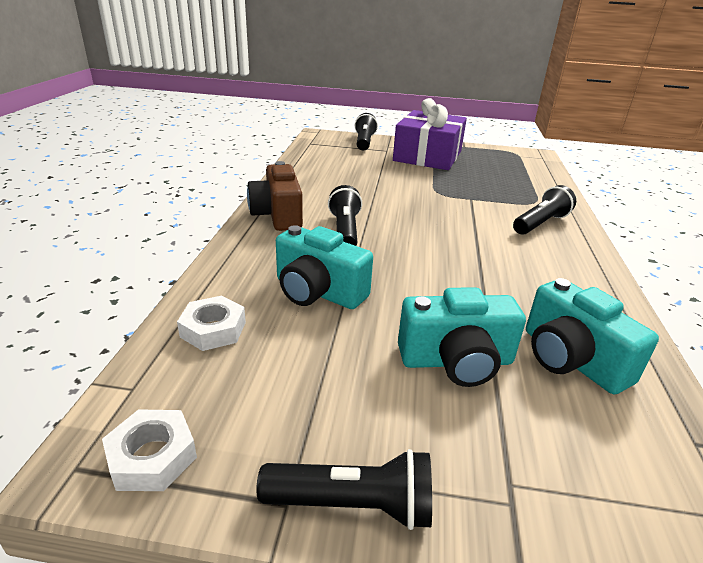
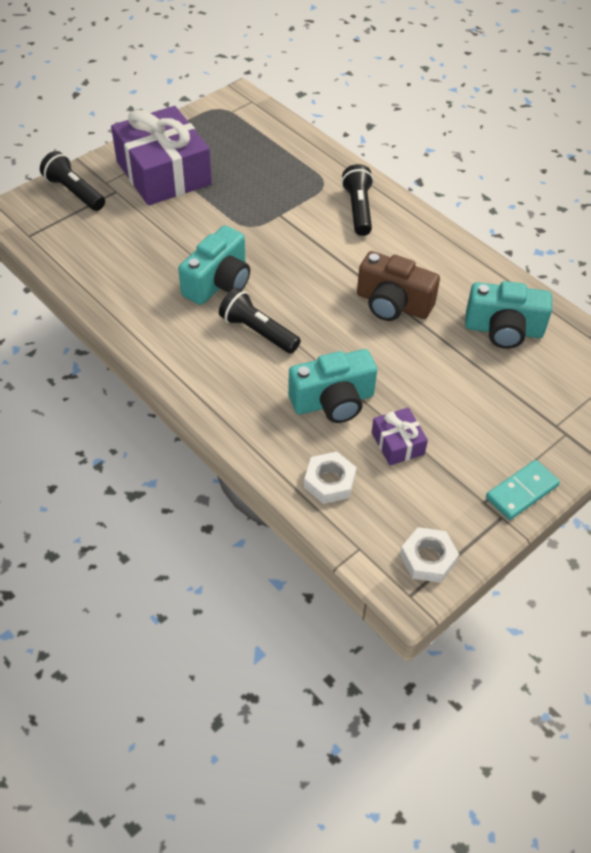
camera: 50 degrees left, 20 degrees up
brown camera [247,161,303,231] -> brown camera moved to [357,251,440,321]
black flashlight [256,449,432,530] -> turquoise domino [486,460,560,520]
turquoise camera [398,287,526,387] -> turquoise camera moved to [178,226,250,305]
none -> purple gift [372,407,428,465]

